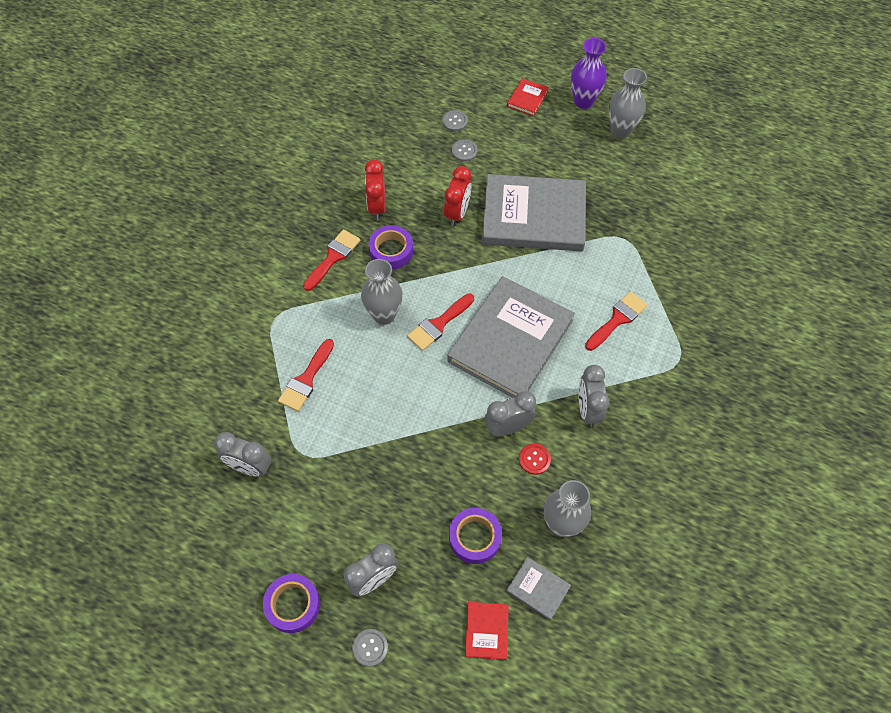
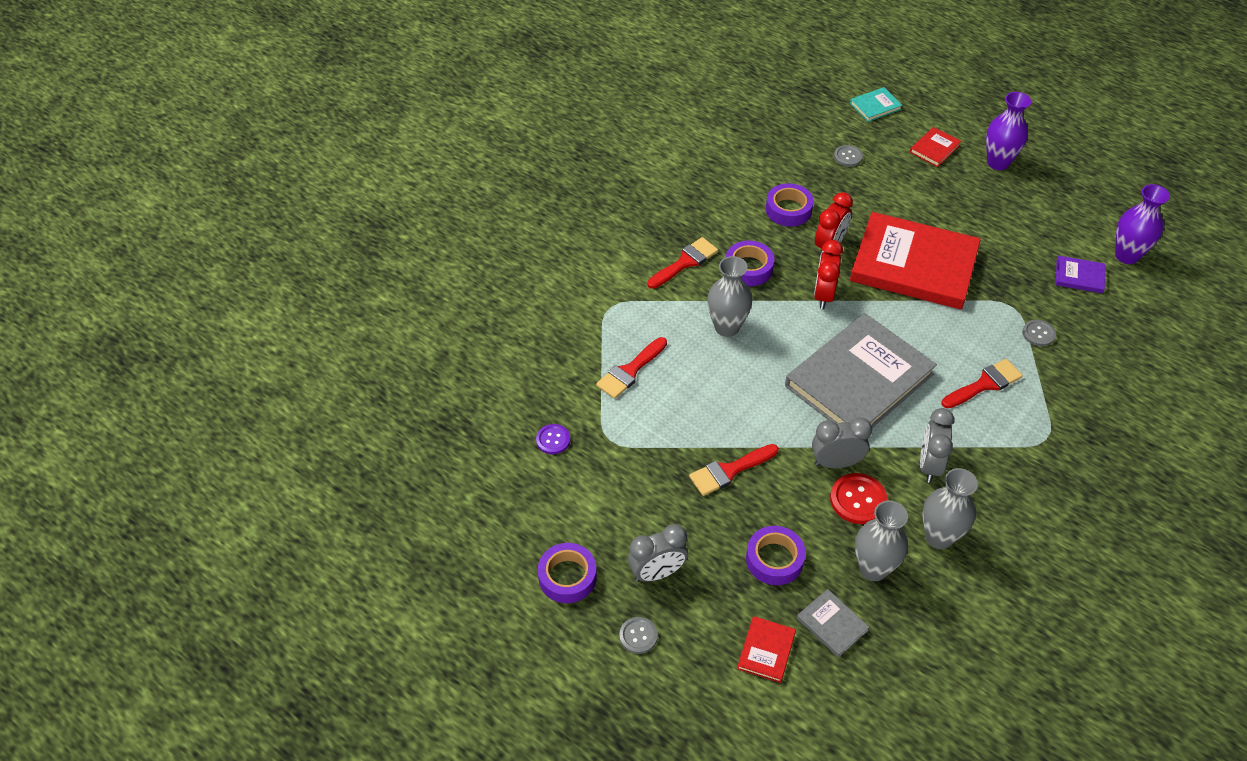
camera: 15 degrees right, 10 degrees down
grey clock [214,432,271,477] -> purple button [536,424,570,454]
red clock [365,160,386,221] -> red clock moved to [814,240,843,309]
red brush [407,293,474,351] -> red brush moved to [689,444,779,496]
grey button [452,139,478,162] -> grey button moved to [1022,320,1056,347]
grey book [482,174,586,251] -> red book [850,212,981,309]
red button [519,443,551,475] -> red button [830,473,887,524], size x1.59
grey vase [609,68,647,139] -> grey vase moved to [922,468,978,549]
none -> purple tape [766,183,814,227]
none -> turquoise book [850,87,902,122]
none -> purple book [1055,256,1105,294]
none -> purple vase [1115,184,1170,264]

